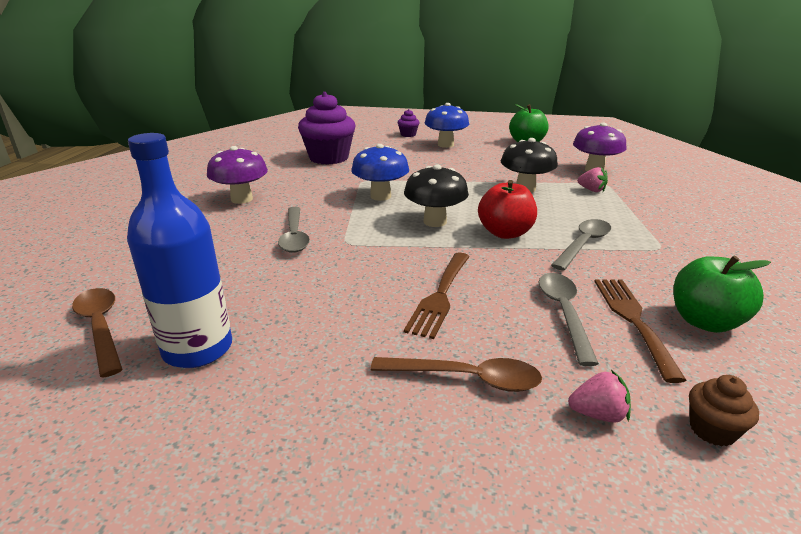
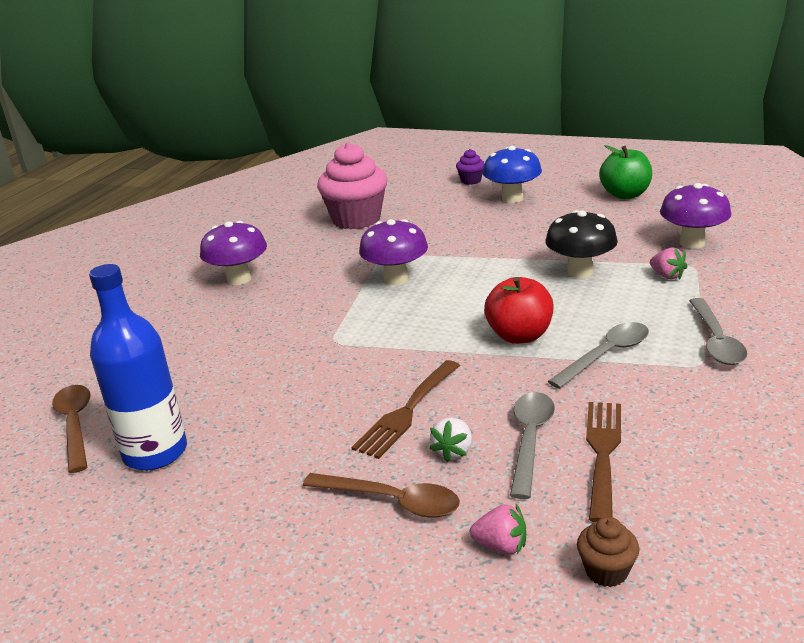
camera: 15 degrees right, 0 degrees up
grey spoon [278,207,310,253] -> grey spoon moved to [689,298,747,365]
purple cupcake [298,92,356,165] -> pink cupcake [317,142,387,229]
blue mushroom [351,144,409,201] -> purple mushroom [359,219,428,285]
black mushroom [404,164,469,227] -> none
green apple [674,255,771,333] -> none
none -> white strawberry [430,418,472,462]

